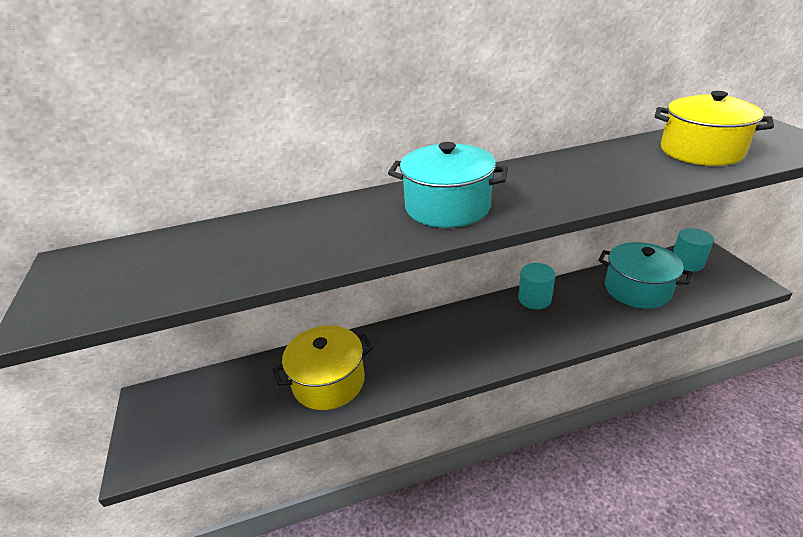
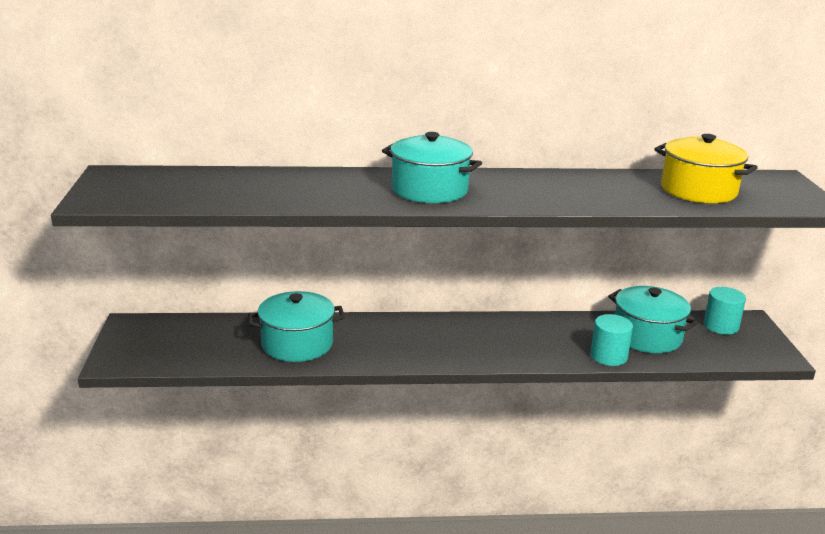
camera: 10 degrees right, 10 degrees down
yellow pot [272,325,373,410] -> turquoise pot [248,291,345,362]
turquoise cylinder [518,263,556,309] -> turquoise cylinder moved to [590,314,633,366]

